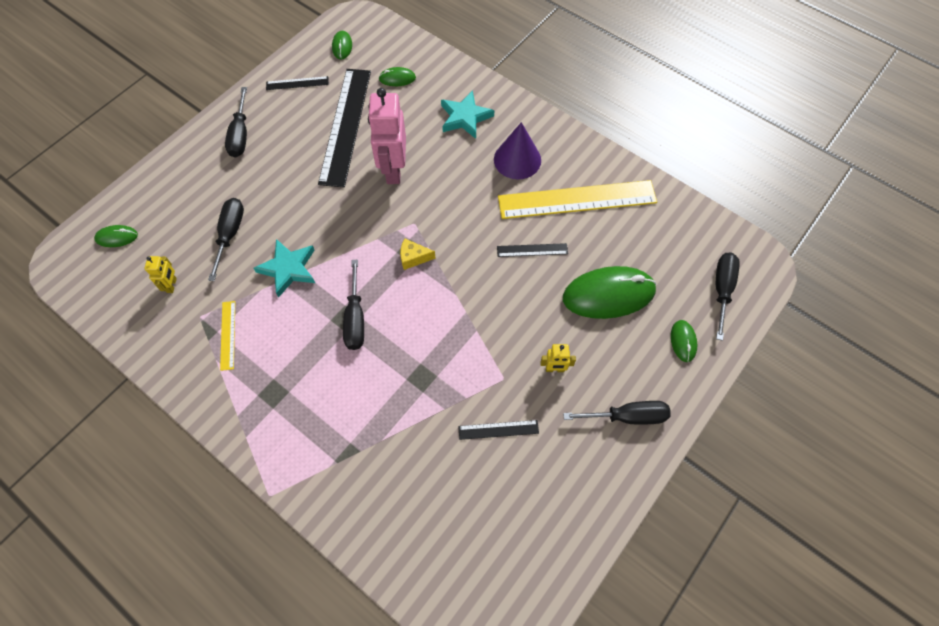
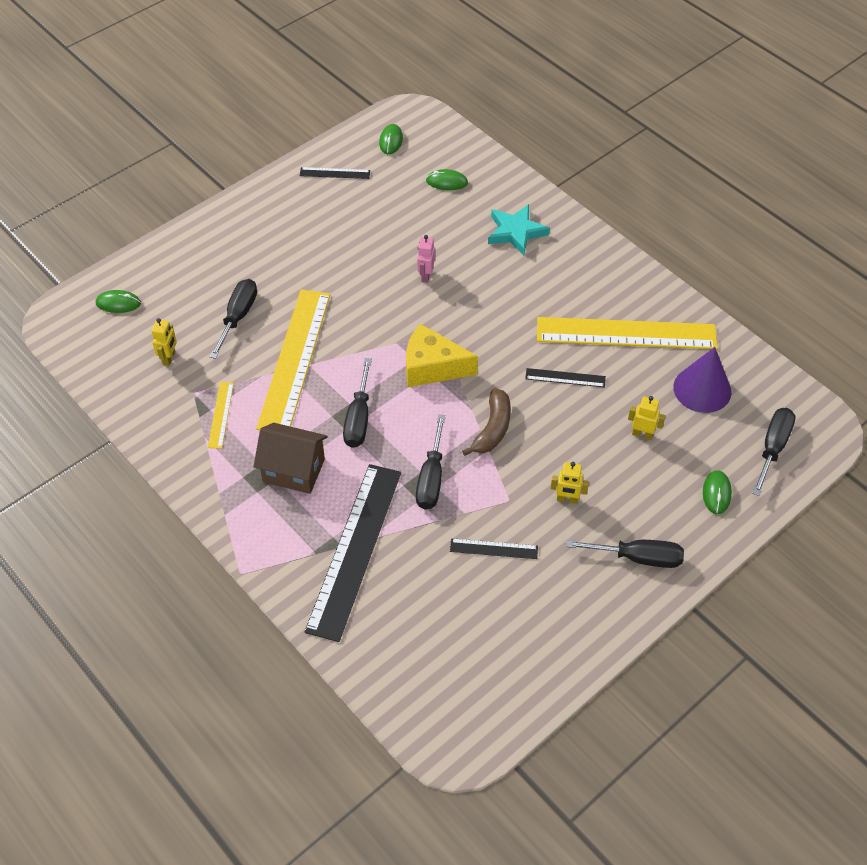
camera: 10 degrees right, 10 degrees down
black screwdriver [225,87,247,158] -> black screwdriver moved to [416,415,446,510]
turquoise star [254,239,315,298] -> yellow ruler [256,290,330,430]
black ruler [318,69,371,187] -> black ruler moved to [305,464,401,642]
pink robot [368,88,406,184] -> pink robot [417,235,435,283], size x0.46
yellow cheese [400,238,436,270] -> yellow cheese [406,324,478,387], size x1.87
purple cone [494,122,541,179] -> purple cone moved to [673,347,731,413]
green mouse [563,266,657,319] -> yellow robot [628,396,665,440]
none -> brown house [253,423,327,494]
none -> brown banana [462,388,511,456]

